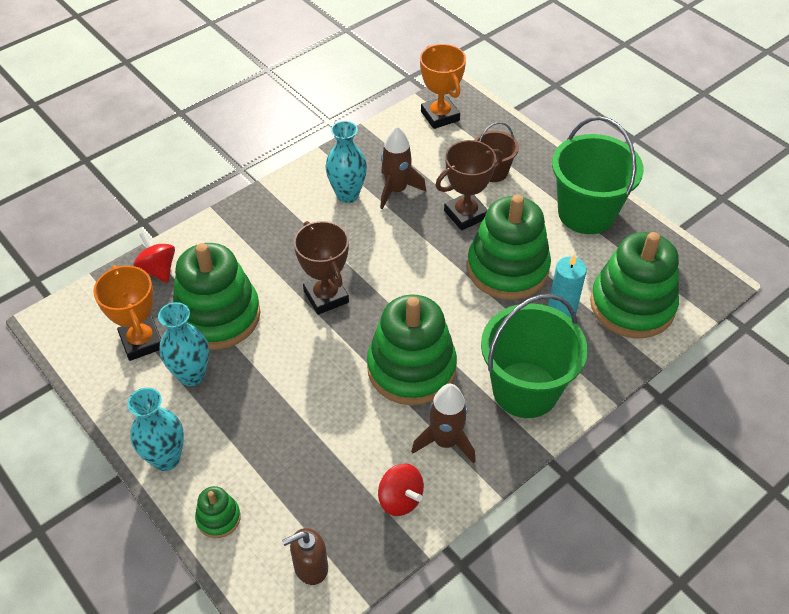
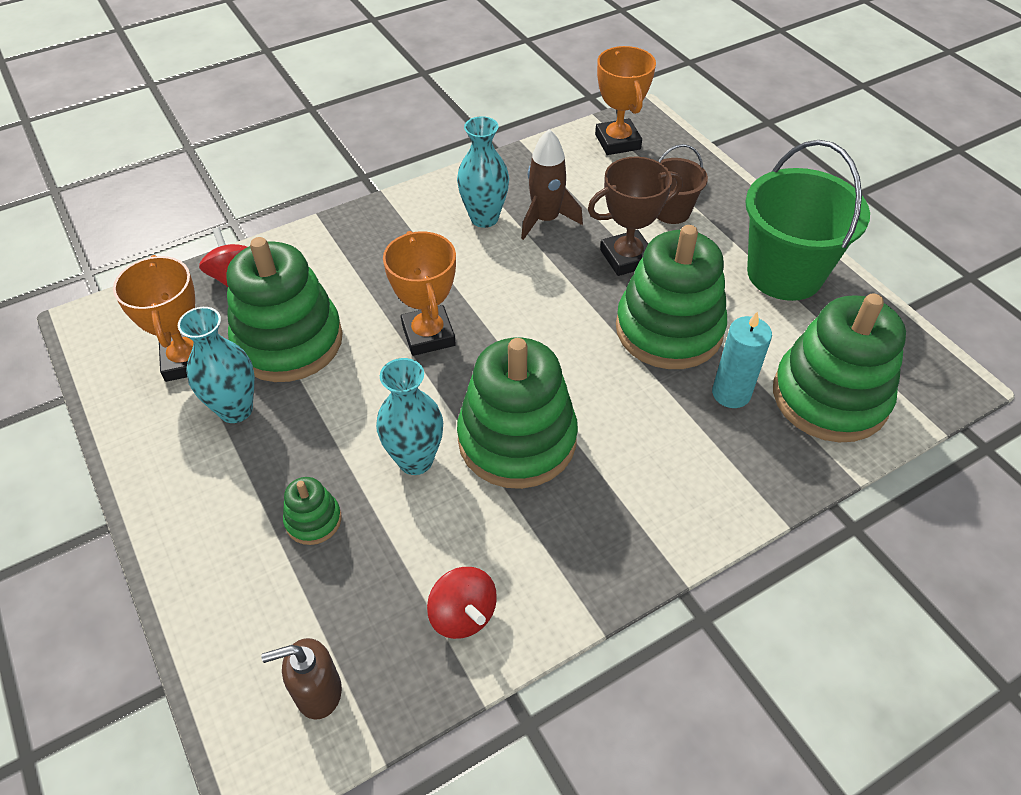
camera: 10 degrees right, 0 degrees up
turquoise vase [127,388,184,471] -> turquoise vase moved to [376,358,443,475]
green stacking toy [195,486,241,538] -> green stacking toy moved to [283,477,342,545]
brown trophy [294,221,349,315] -> orange trophy [383,231,456,356]
brown rocket [411,384,476,464] -> none
green bucket [481,294,588,418] -> none

